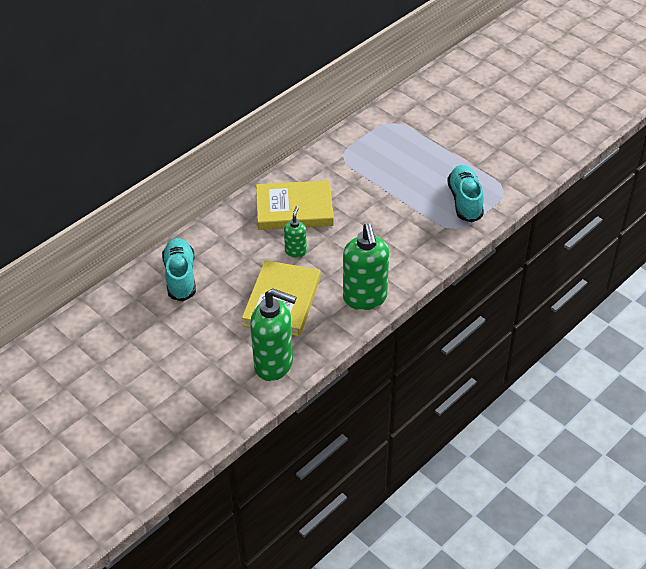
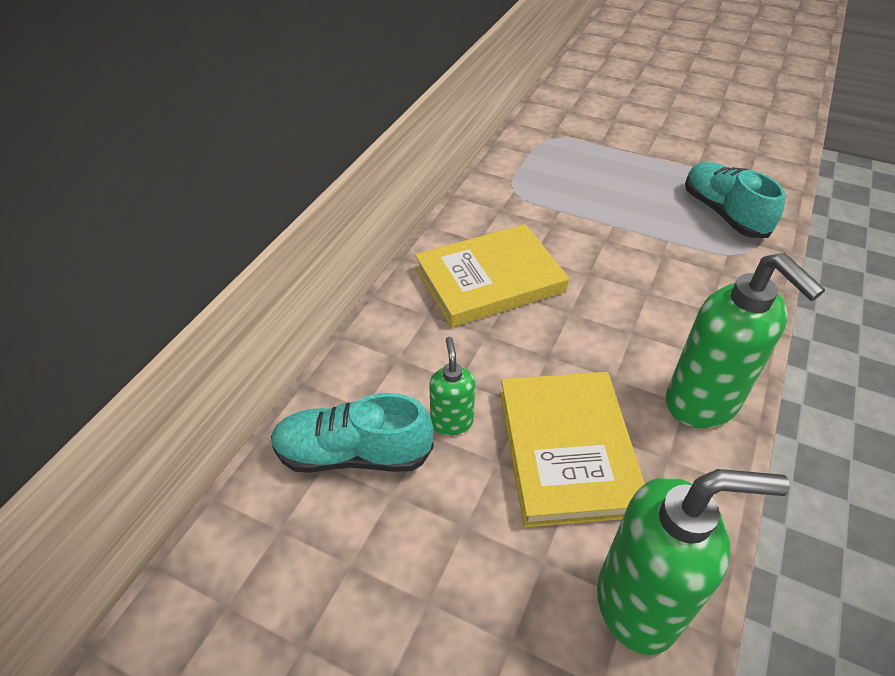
camera: 20 degrees left, 0 degrees up
turquoise shoe [162,238,196,301] -> turquoise shoe turned 60 degrees counterclockwise [271,393,434,473]
green soap dispenser [284,206,307,258] -> green soap dispenser moved to [429,337,475,435]

